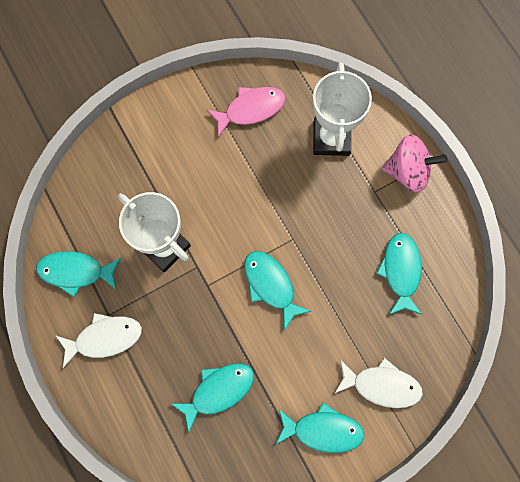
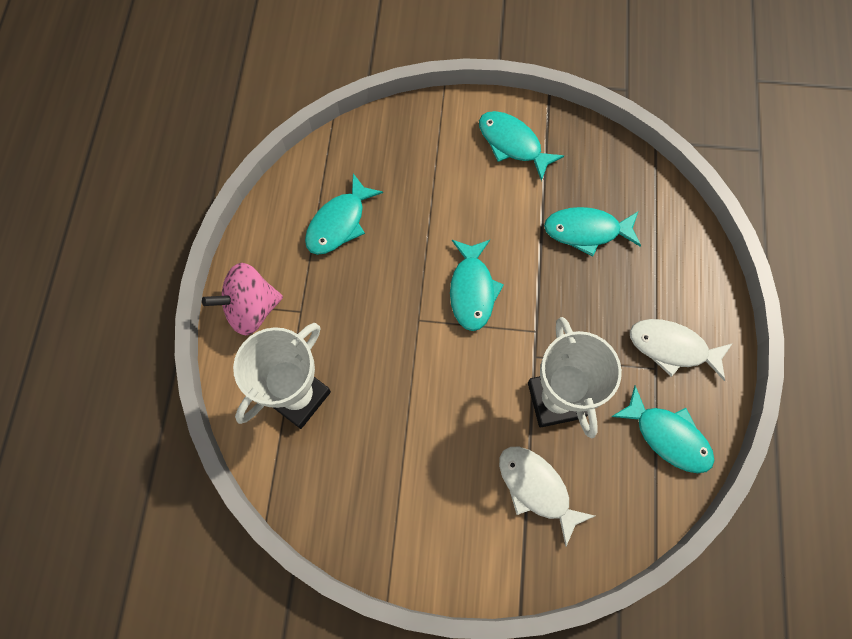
camera: 145 degrees left, 5 degrees down
pink fish [206,87,285,138] -> none
white fish [334,358,423,408] -> white fish moved to [499,447,595,546]
pink spinning top [382,134,448,193] -> pink spinning top turned 60 degrees counterclockwise [202,263,283,335]

